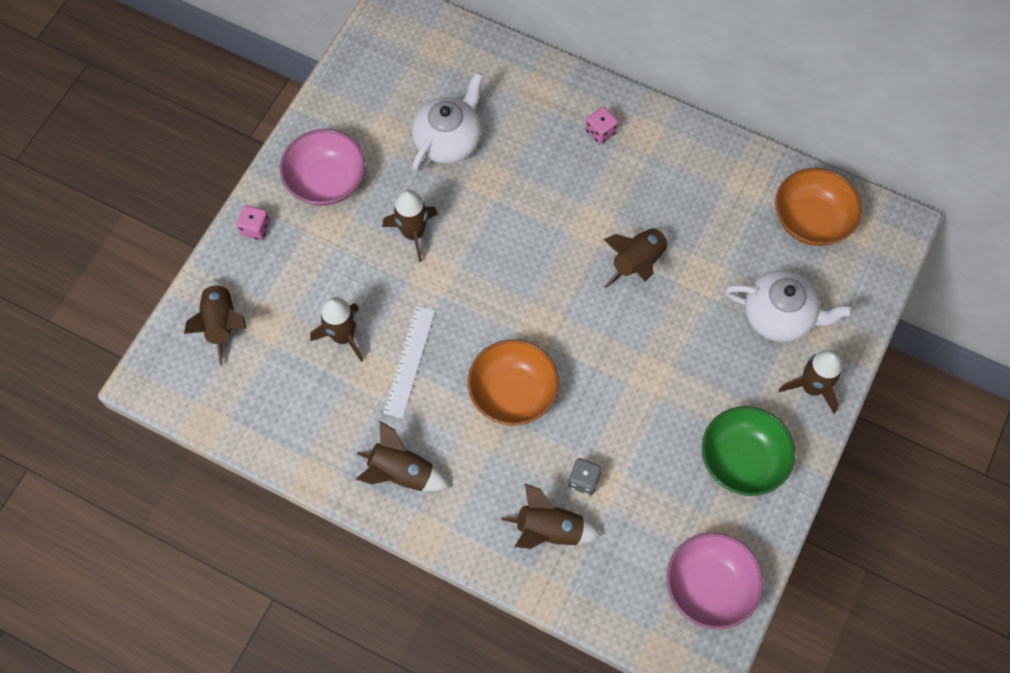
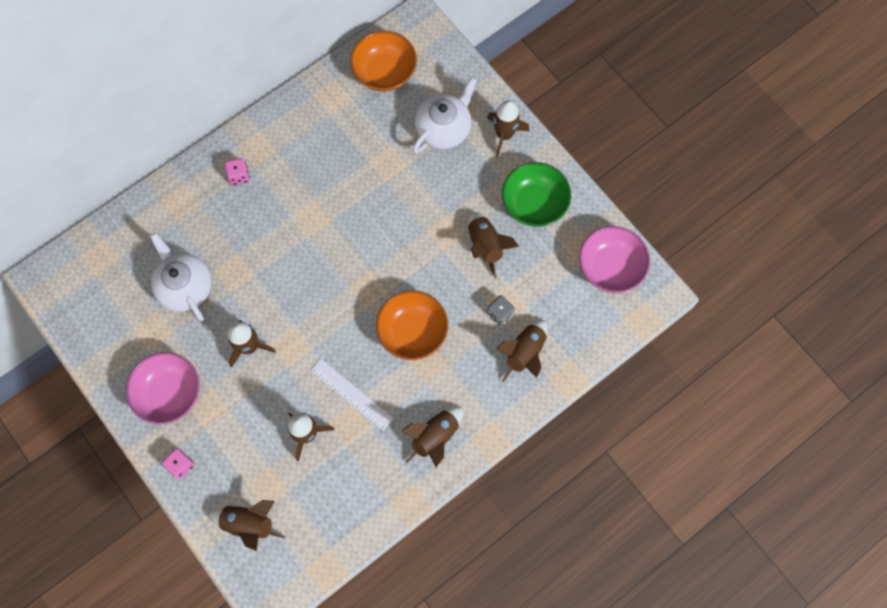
camera: 65 degrees left, 5 degrees up
brown rocket [604,227,671,288] -> brown rocket moved to [468,212,519,279]

